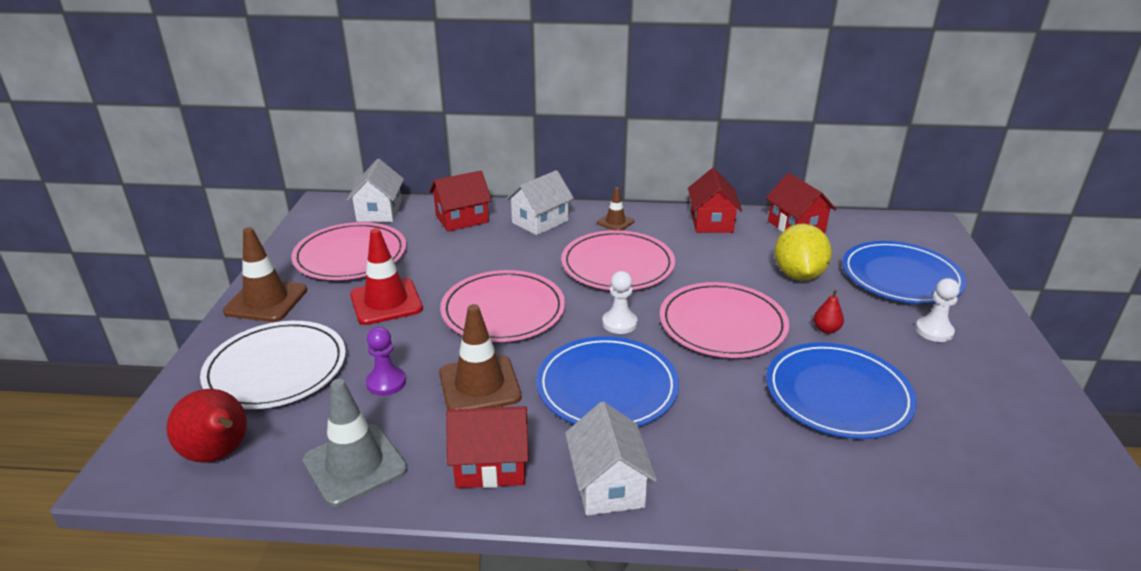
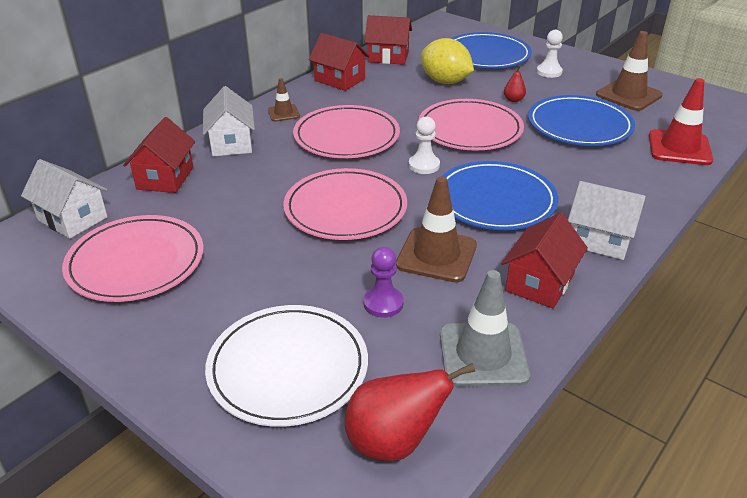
camera: 55 degrees left, 5 degrees up
brown traffic cone [223,227,307,322] -> brown traffic cone moved to [596,31,663,111]
red traffic cone [350,228,423,325] -> red traffic cone moved to [649,78,713,165]

